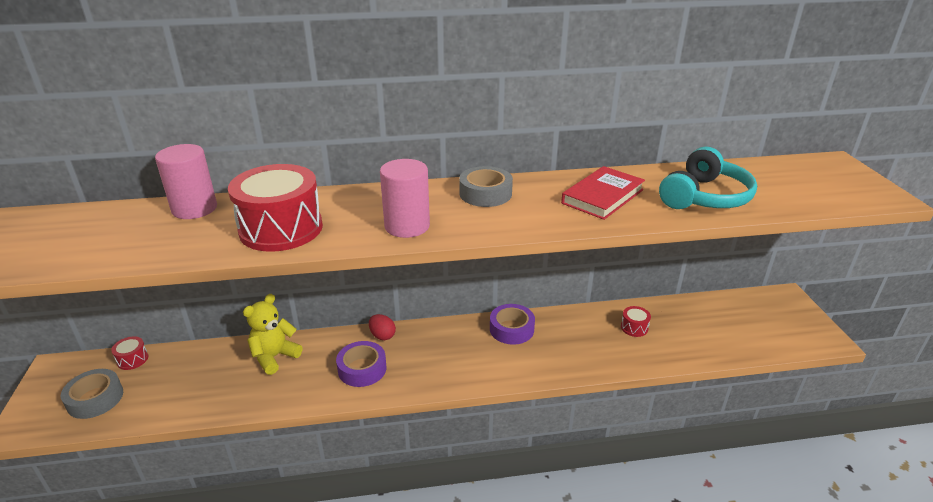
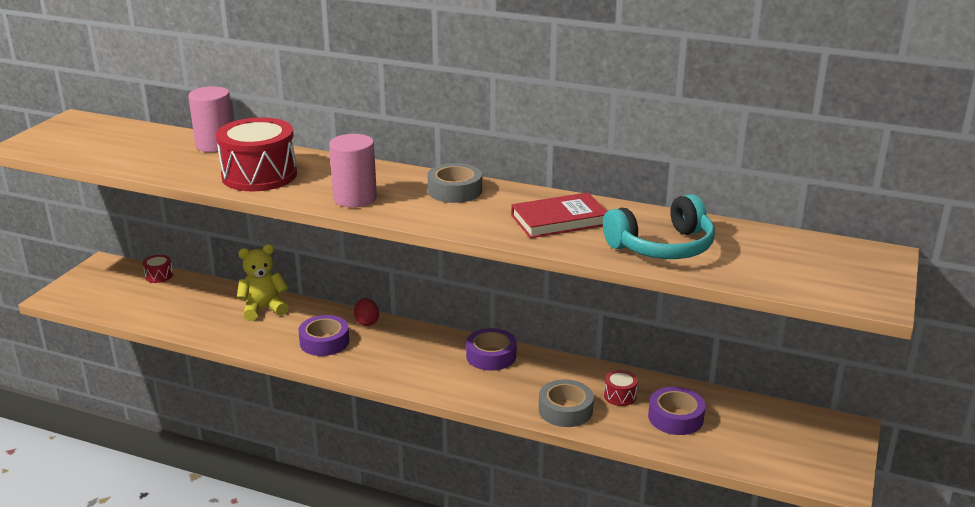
camera: 30 degrees right, 5 degrees down
grey tape [61,369,123,419] -> grey tape moved to [539,379,594,427]
none -> purple tape [648,387,705,435]

